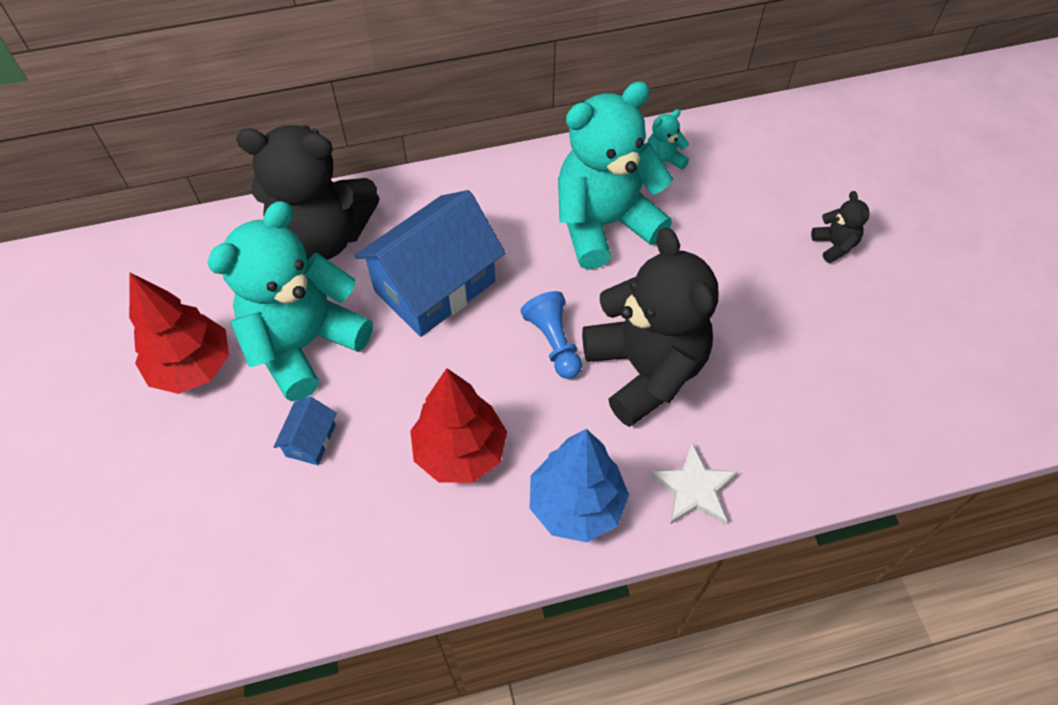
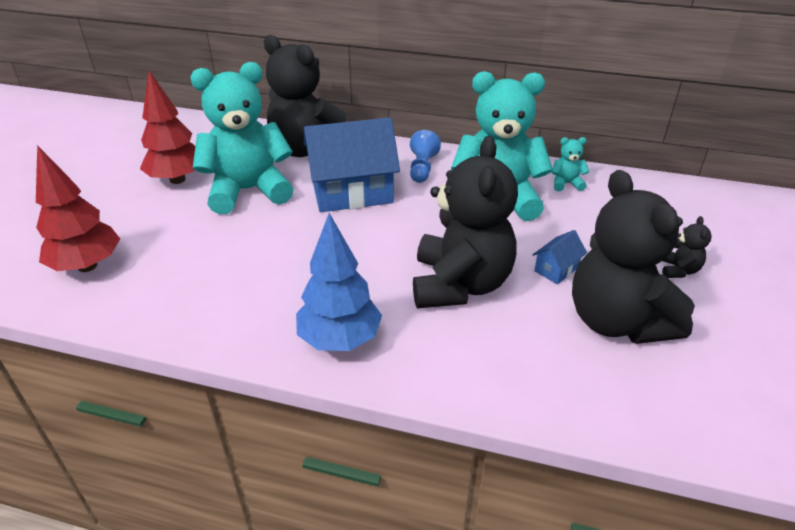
camera: 30 degrees right, 20 degrees down
blue house [274,397,337,465] -> blue house moved to [533,230,587,284]
red tree [410,368,507,483] -> red tree moved to [36,145,120,272]
blue pawn [521,291,582,379] -> blue pawn moved to [410,130,441,183]
white star [650,443,739,524] -> none
none -> black teddy bear [572,170,695,344]

